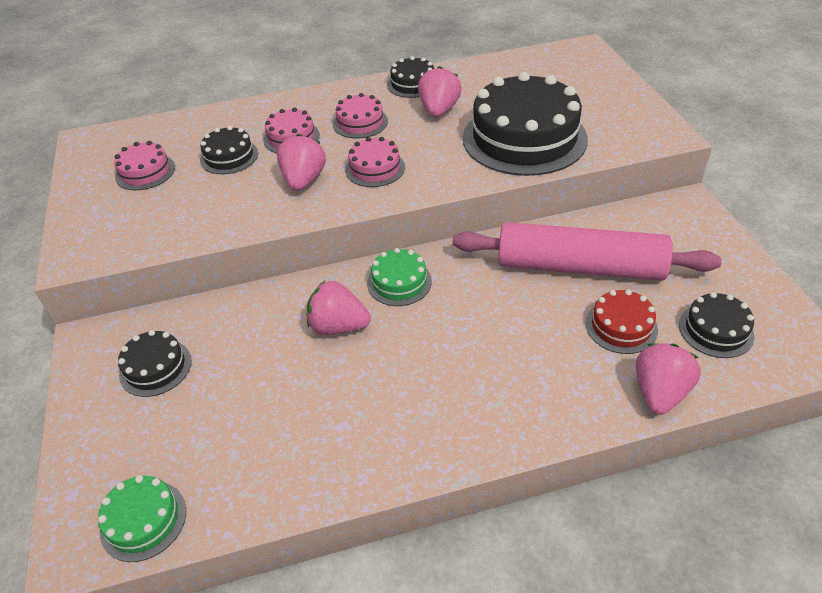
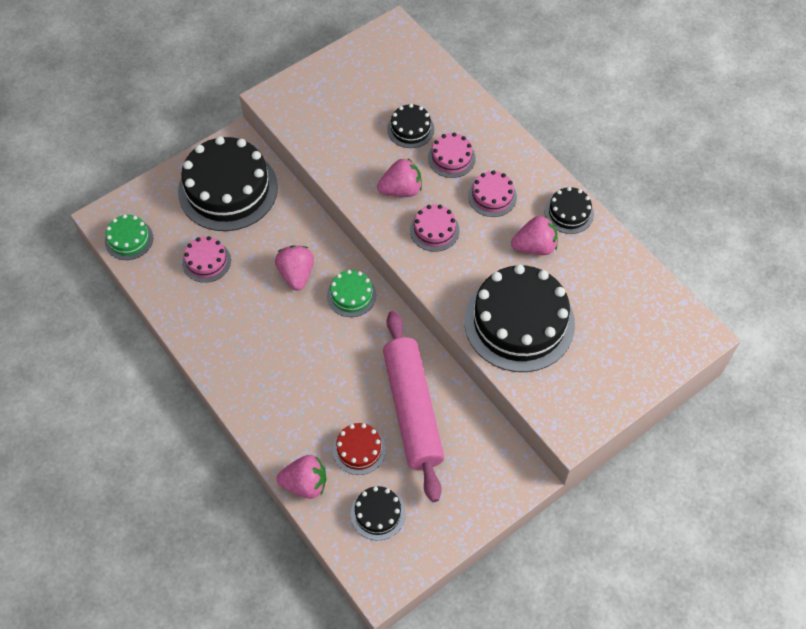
camera: 65 degrees right, 15 degrees up
pink cake [114,141,175,190] -> pink cake moved to [182,236,231,283]
black cake [118,330,192,397] -> black cake [178,136,278,231], size x2.12

